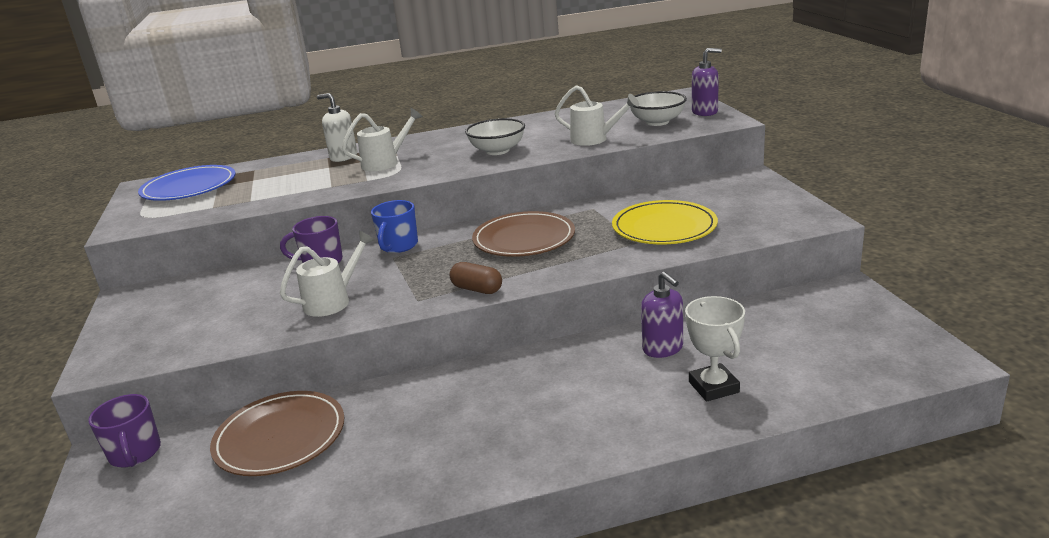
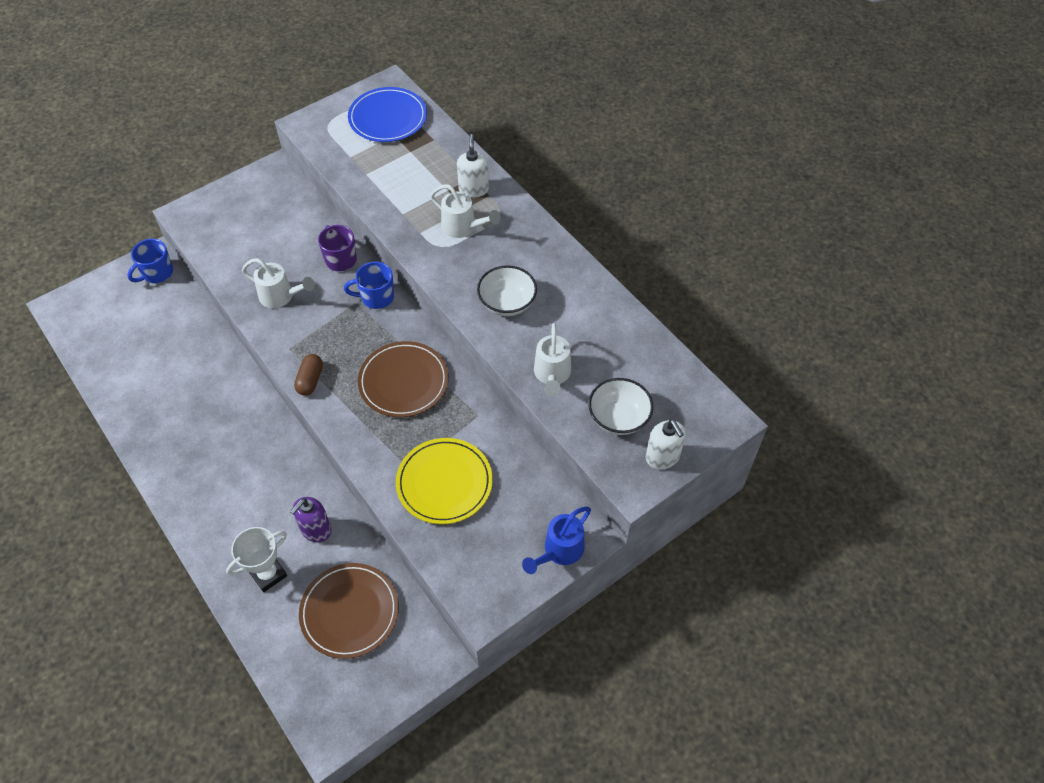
camera: 65 degrees right, 30 degrees up
purple mug [88,394,161,467] -> blue mug [127,239,173,283]
brown plate [210,391,344,476] -> brown plate moved to [299,563,399,659]
purple soap dispenser [692,48,722,116] -> white soap dispenser [646,419,686,469]
none -> blue watering can [522,507,591,574]

